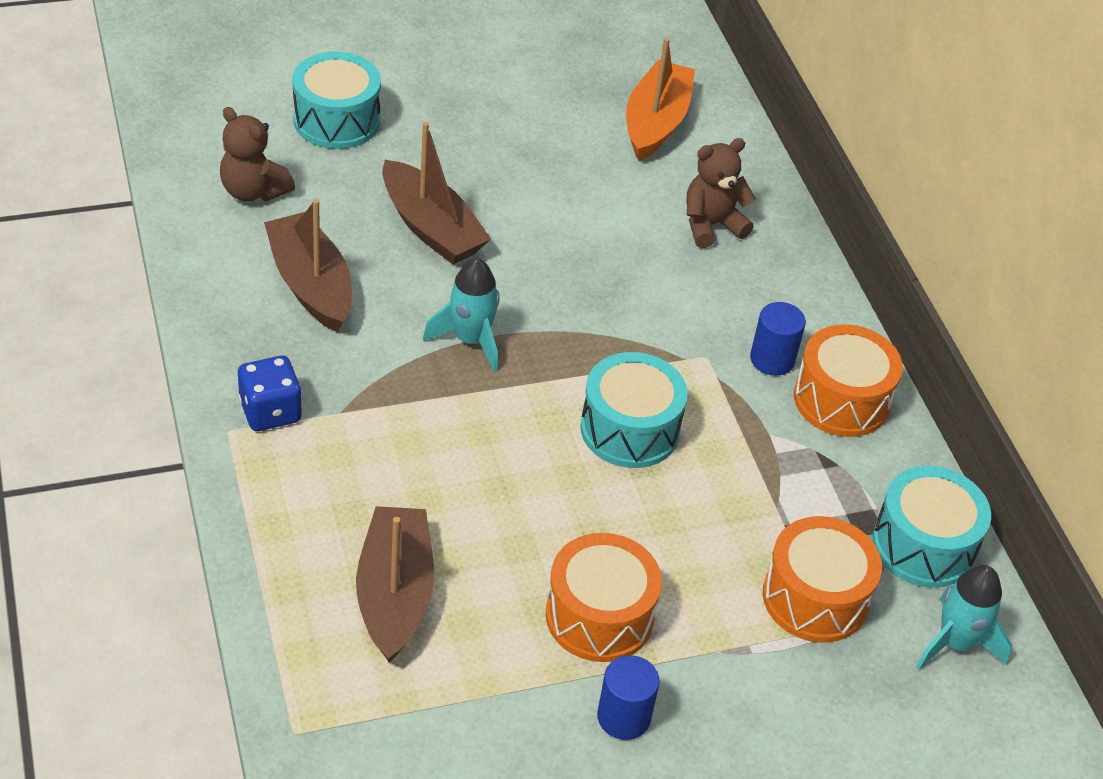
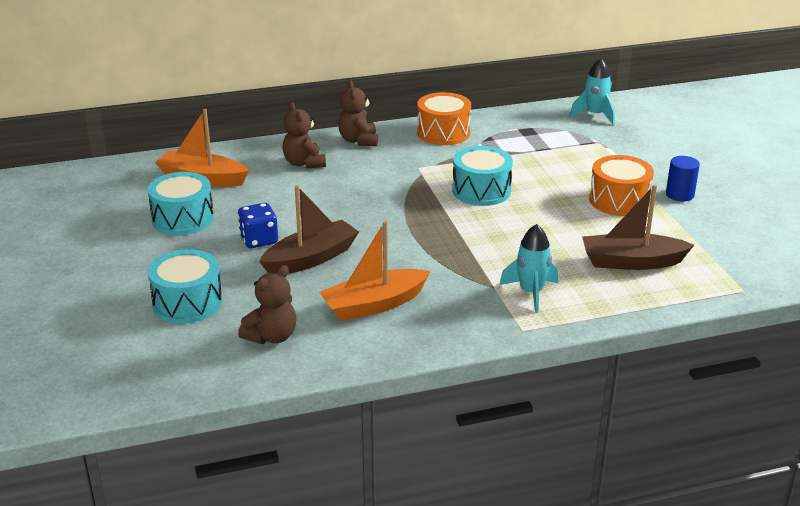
camera: 85 degrees left, 15 degrees down
blue dice [238,356,302,431] -> blue dice moved to [238,203,278,248]
brown boat [264,199,352,333] -> orange boat [319,221,430,321]
turquoise rocket [423,258,500,372] -> turquoise rocket moved to [499,224,558,313]
blue cylinder [750,302,806,376] -> none
orange drum [763,516,882,643] -> none
turquoise drum [872,466,991,588] -> turquoise drum moved to [147,172,214,235]
none -> brown teddy bear [338,80,378,146]

